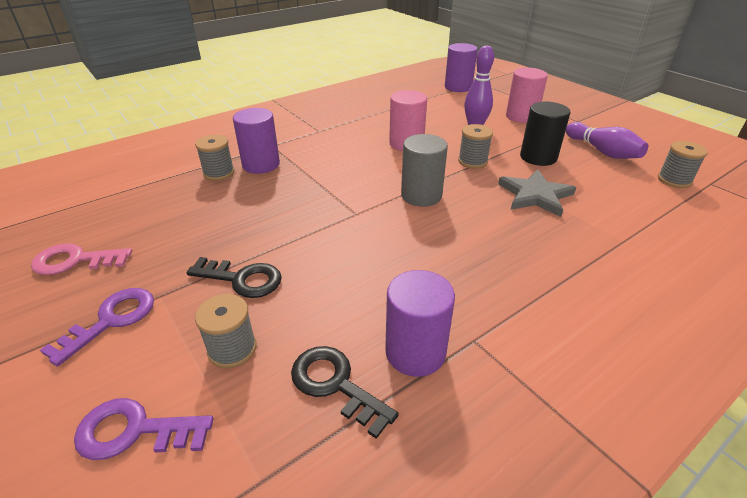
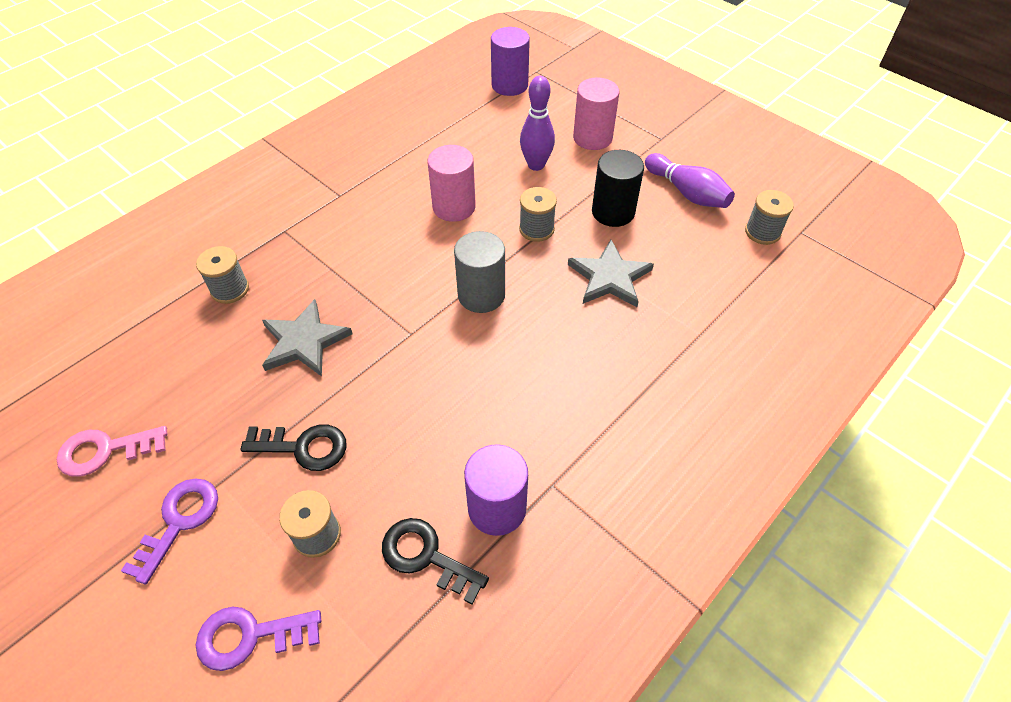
camera: 10 degrees left, 15 degrees up
purple cylinder [233,108,280,174] -> none
none -> grey star [262,299,353,376]

